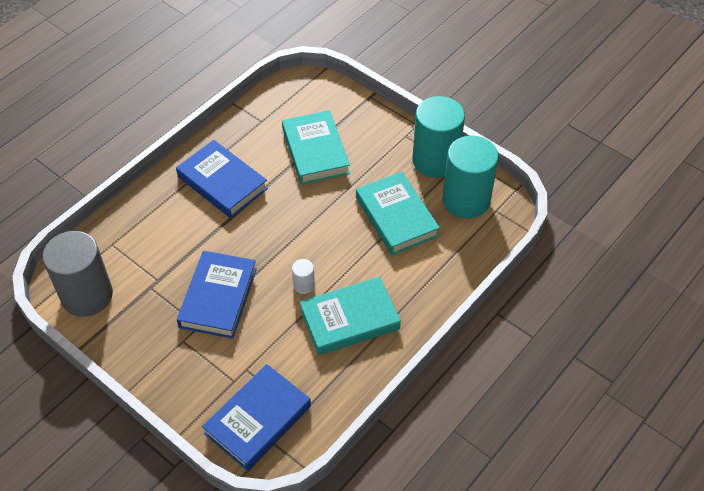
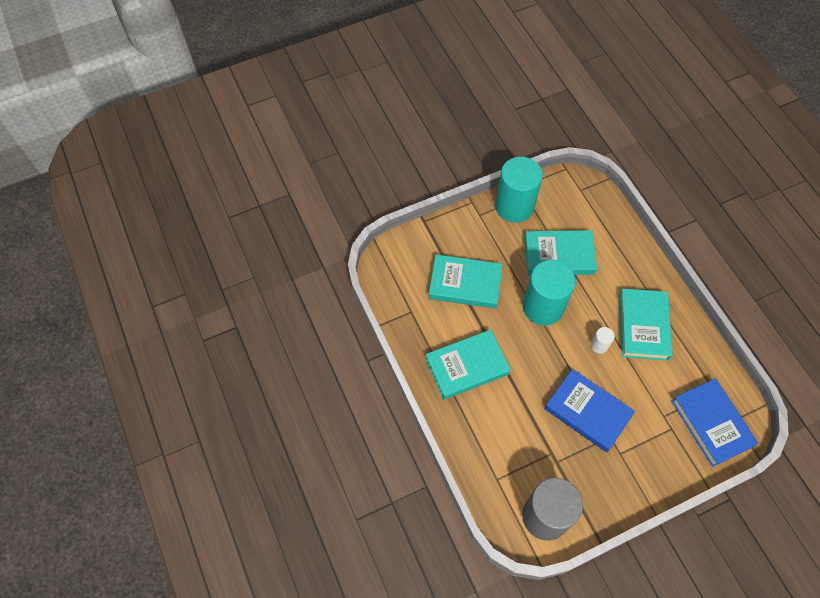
camera: 65 degrees left, 10 degrees up
blue book [176,140,268,218] -> turquoise book [426,330,511,400]
turquoise cylinder [442,136,499,219] -> turquoise cylinder moved to [522,260,576,325]

